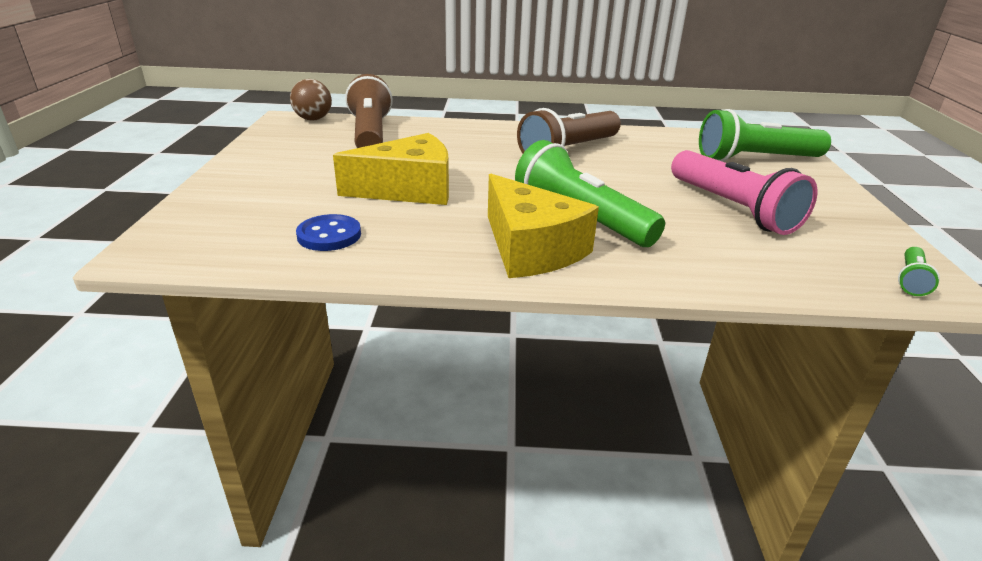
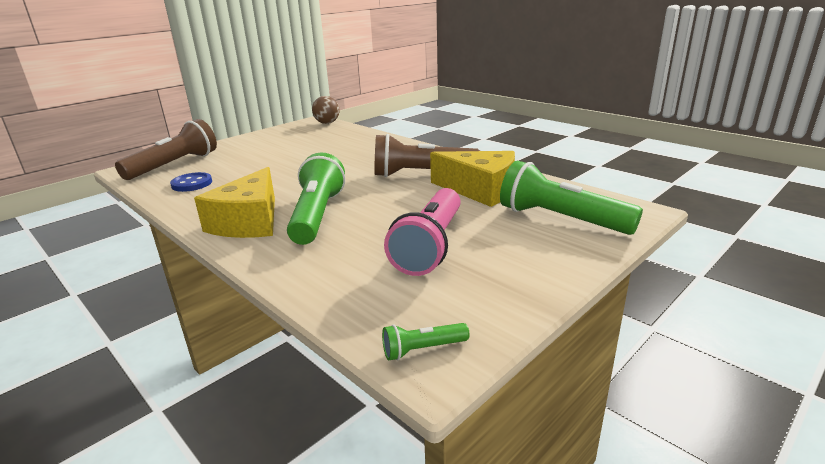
camera: 45 degrees right, 5 degrees down
yellow cheese [333,133,449,205] -> yellow cheese moved to [430,151,515,207]
brown flashlight [345,74,393,148] -> brown flashlight moved to [115,119,217,180]

